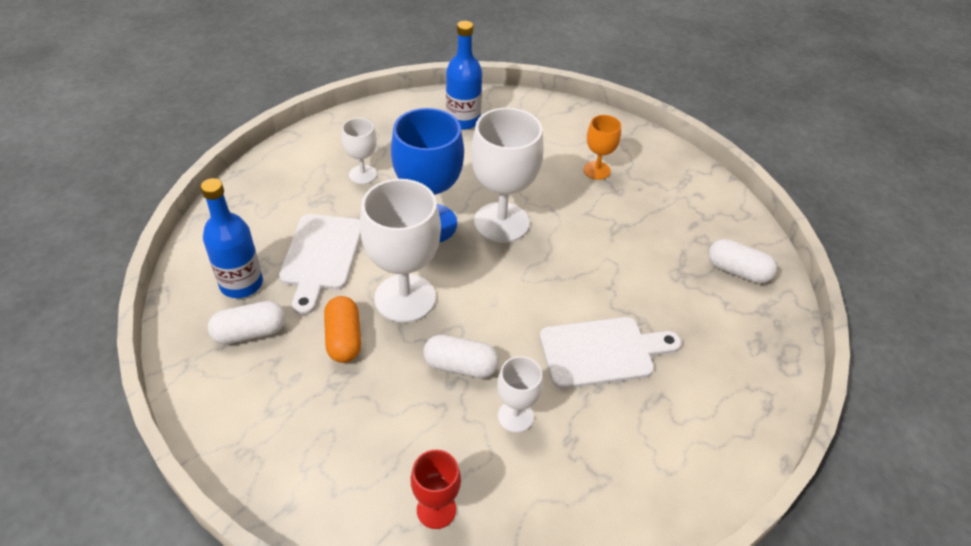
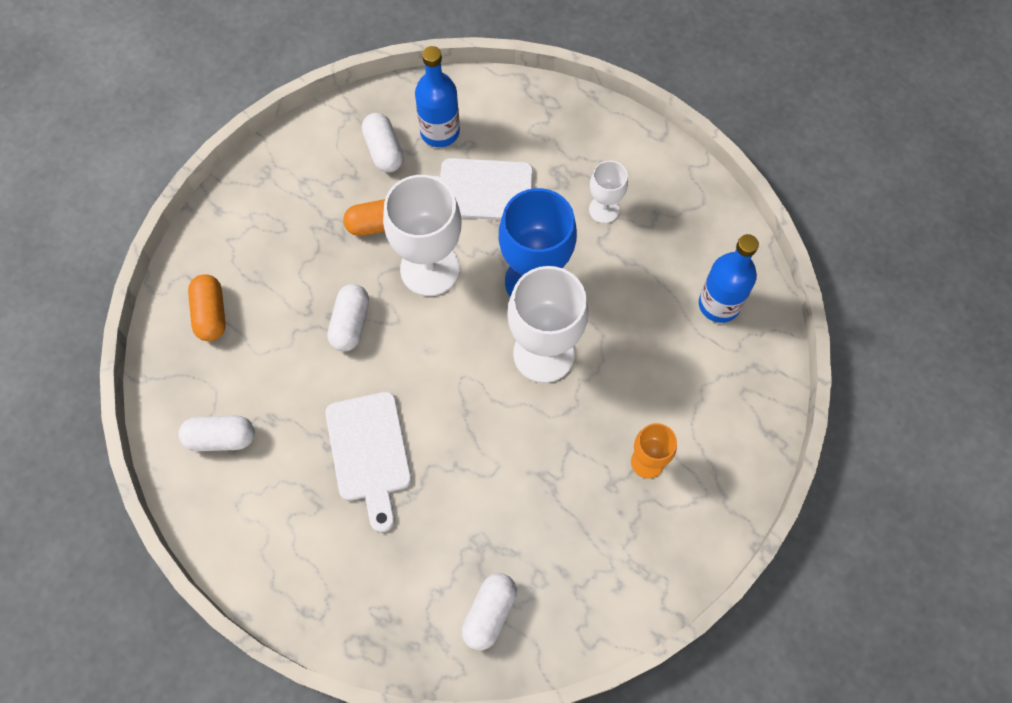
camera: 90 degrees right, 20 degrees up
red goblet [411,450,461,529] -> orange capsule [188,274,226,341]
white goblet [497,356,543,433] -> none
none -> white capsule [178,416,255,451]

